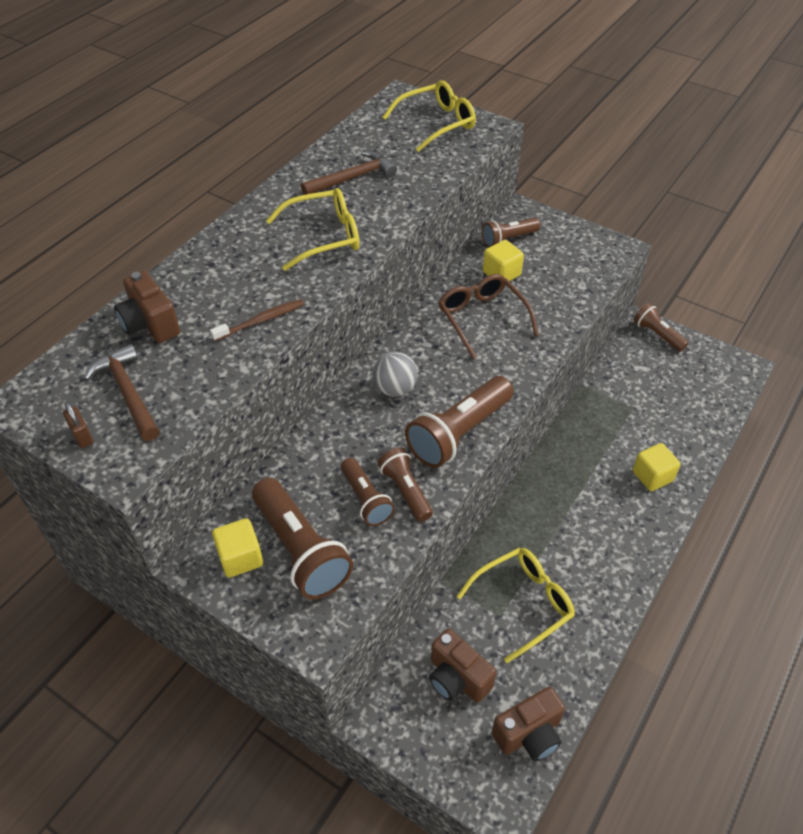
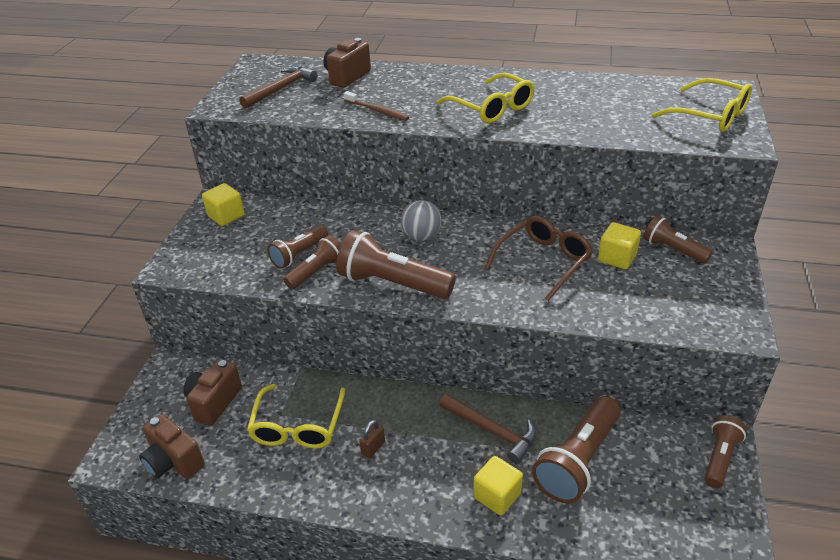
camera: 70 degrees right, 10 degrees down
brown padlock [63,402,93,448] -> brown padlock moved to [359,420,385,459]
brown flashlight [252,478,353,600] -> brown flashlight moved to [532,396,621,503]
brown hammer [301,151,397,195] -> brown hammer moved to [439,394,536,464]
yellow glasses [456,548,575,663] -> yellow glasses turned 60 degrees clockwise [247,384,345,449]

